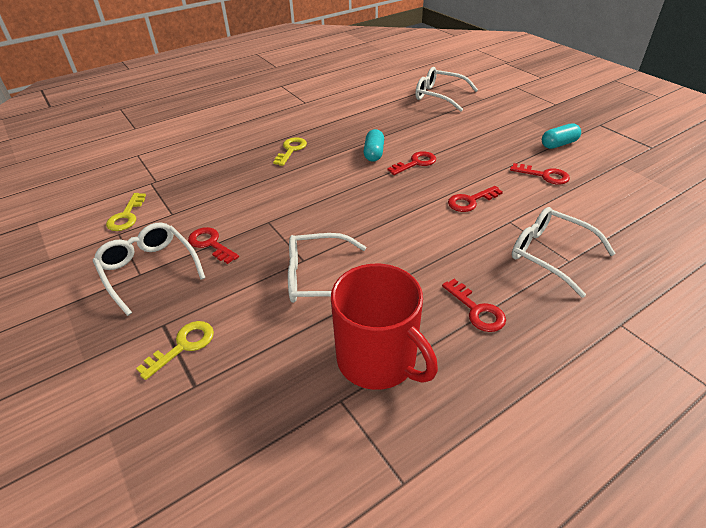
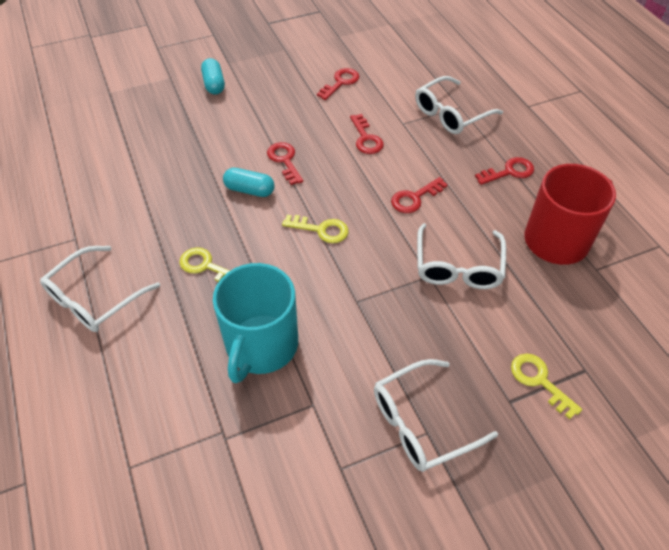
camera: 80 degrees left, 10 degrees up
yellow key [106,193,146,231] -> yellow key moved to [282,215,348,243]
red key [188,227,239,264] -> red key moved to [391,177,448,213]
white glasses [415,67,478,111] -> white glasses moved to [40,246,160,332]
turquoise capsule [542,123,581,149] -> turquoise capsule moved to [201,58,225,95]
none -> turquoise mug [213,263,298,383]

